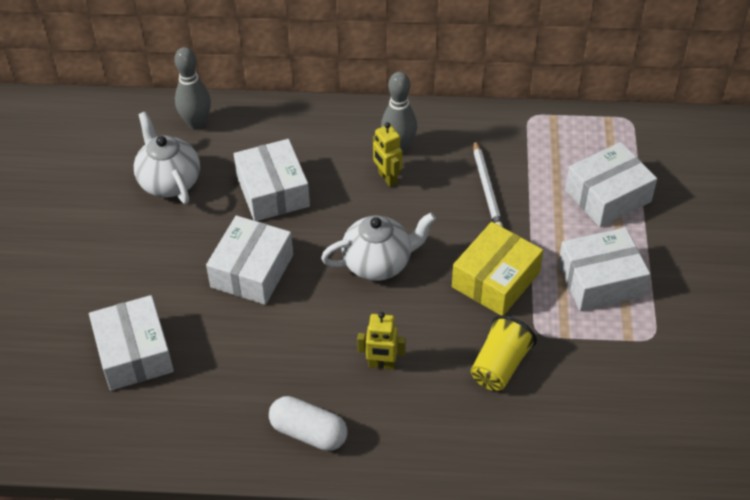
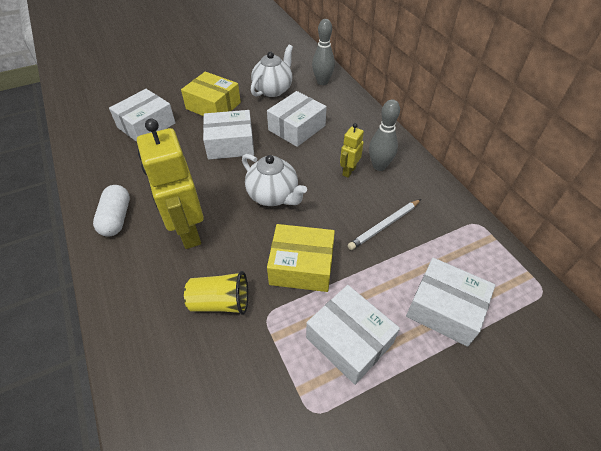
camera: 60 degrees right, 0 degrees up
yellow robot [357,312,406,370] -> yellow robot [137,119,204,249], size x2.05
none -> yellow box [181,72,241,116]

